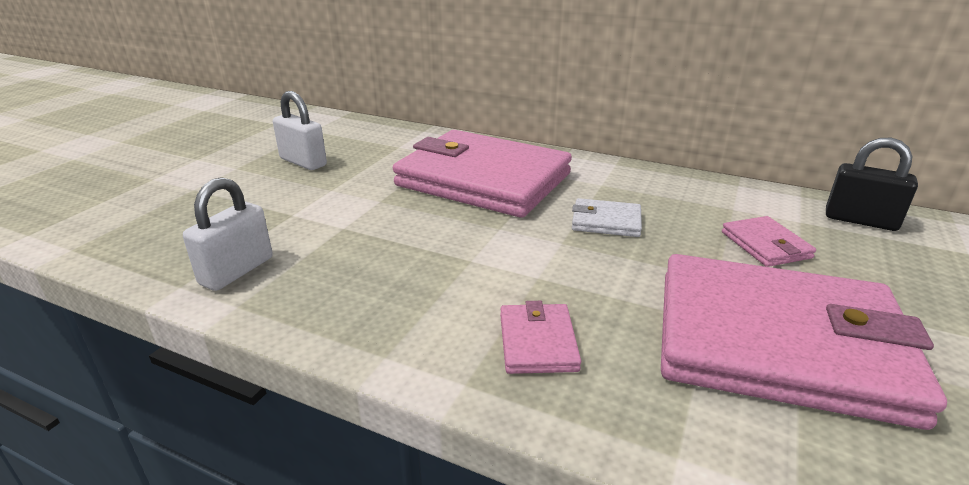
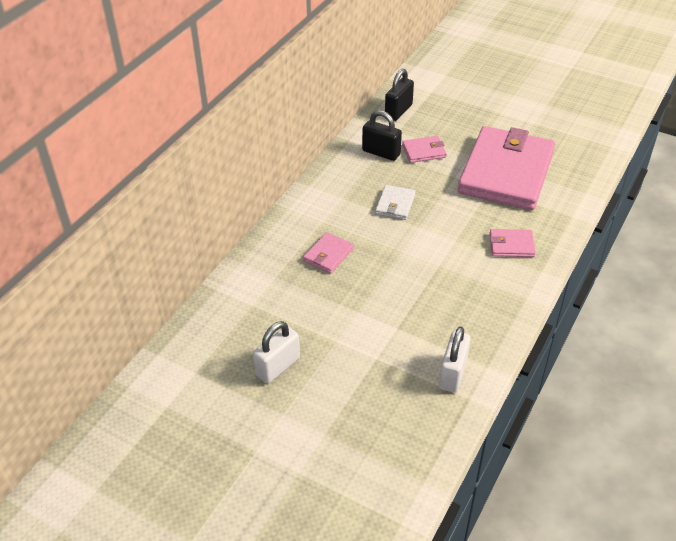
camera: 85 degrees left, 15 degrees up
white padlock [183,177,273,291] -> white padlock turned 75 degrees clockwise [439,327,471,393]
pink wallet [393,130,572,218] -> pink wallet [303,232,354,274], size x0.40
none -> black padlock [362,110,402,161]

